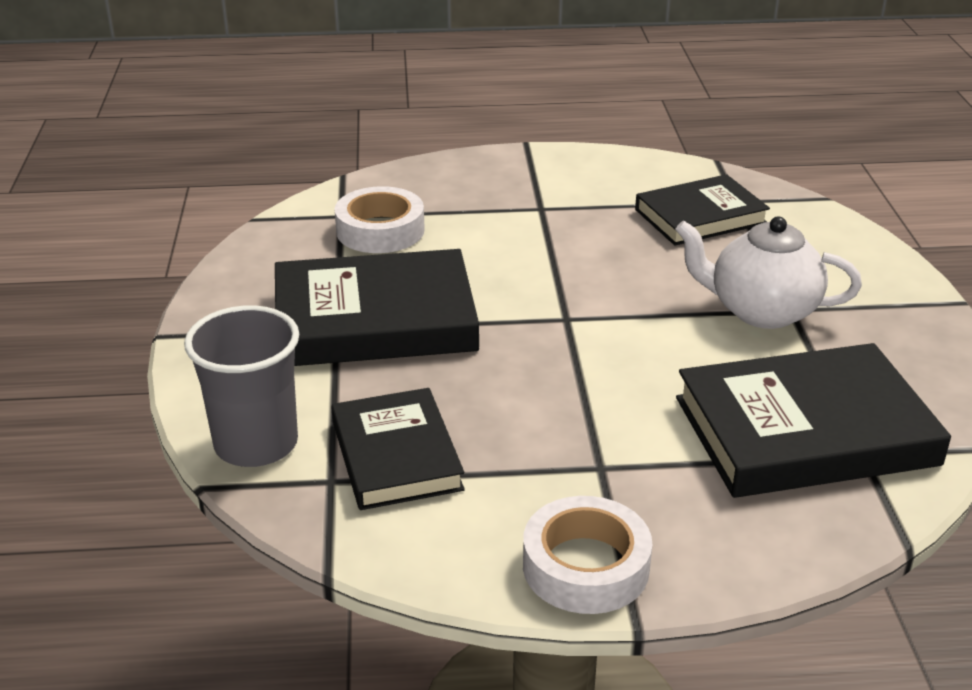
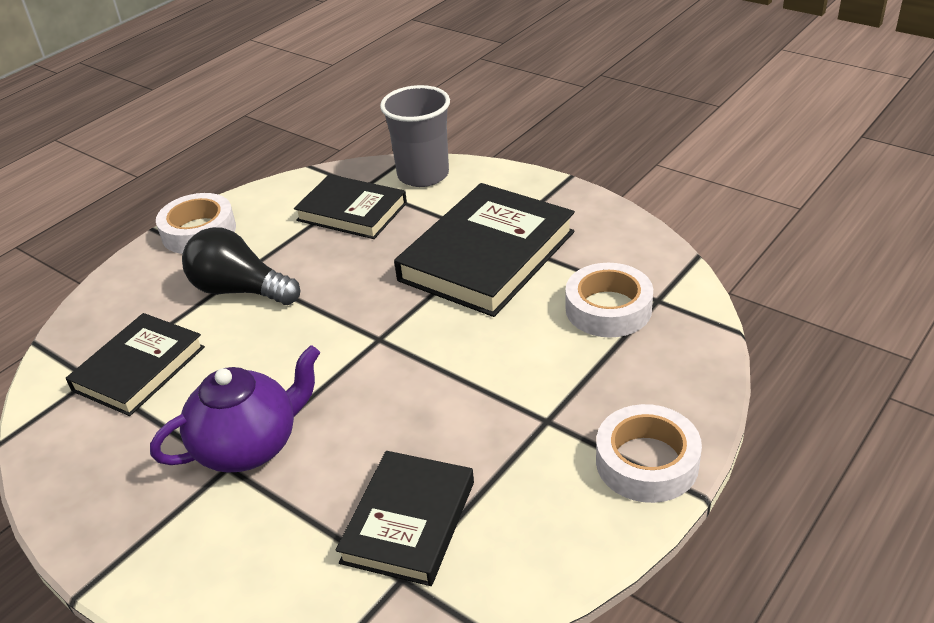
camera: 135 degrees right, 5 degrees up
white teapot [675,216,862,329] -> purple teapot [150,345,320,473]
black book [676,343,951,498] -> black book [66,313,205,416], size x0.63
none -> black light bulb [182,227,300,305]
none -> white tape [596,404,702,503]

